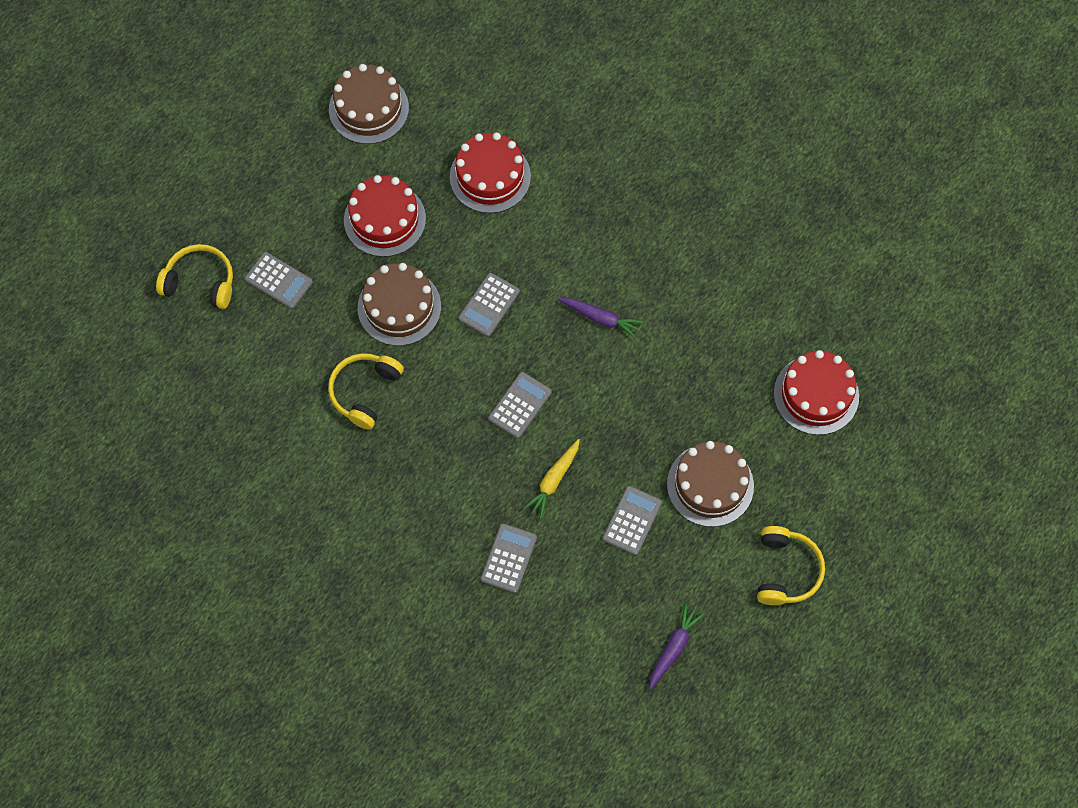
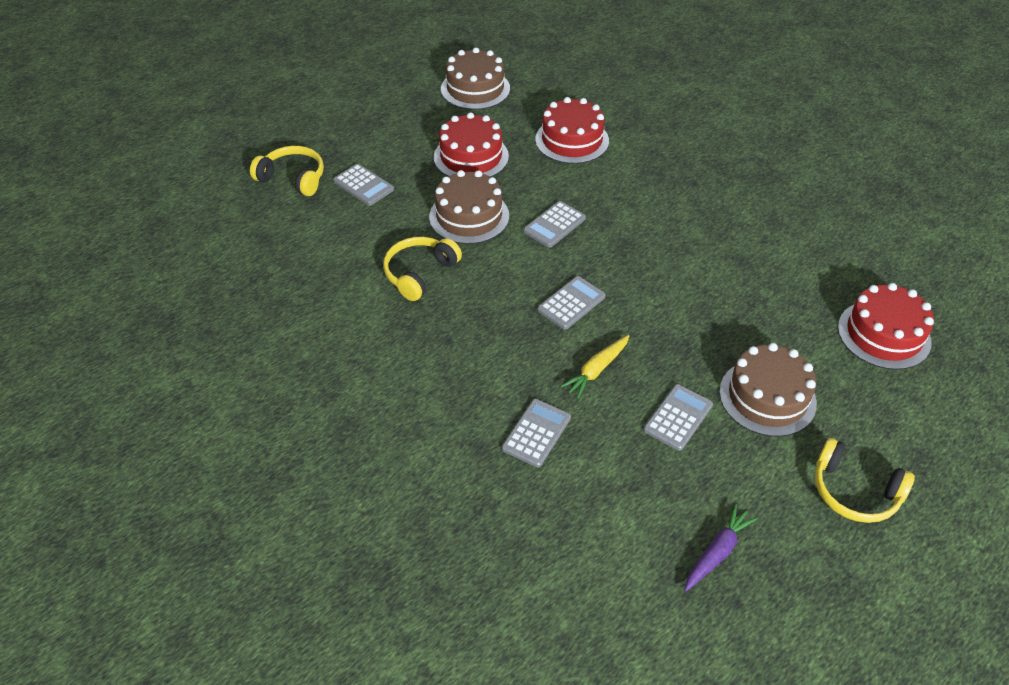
camera: 10 degrees right, 20 degrees down
purple carrot [558,298,644,338] -> none
yellow headphones [757,526,825,605] -> yellow headphones turned 105 degrees clockwise [815,438,915,523]

